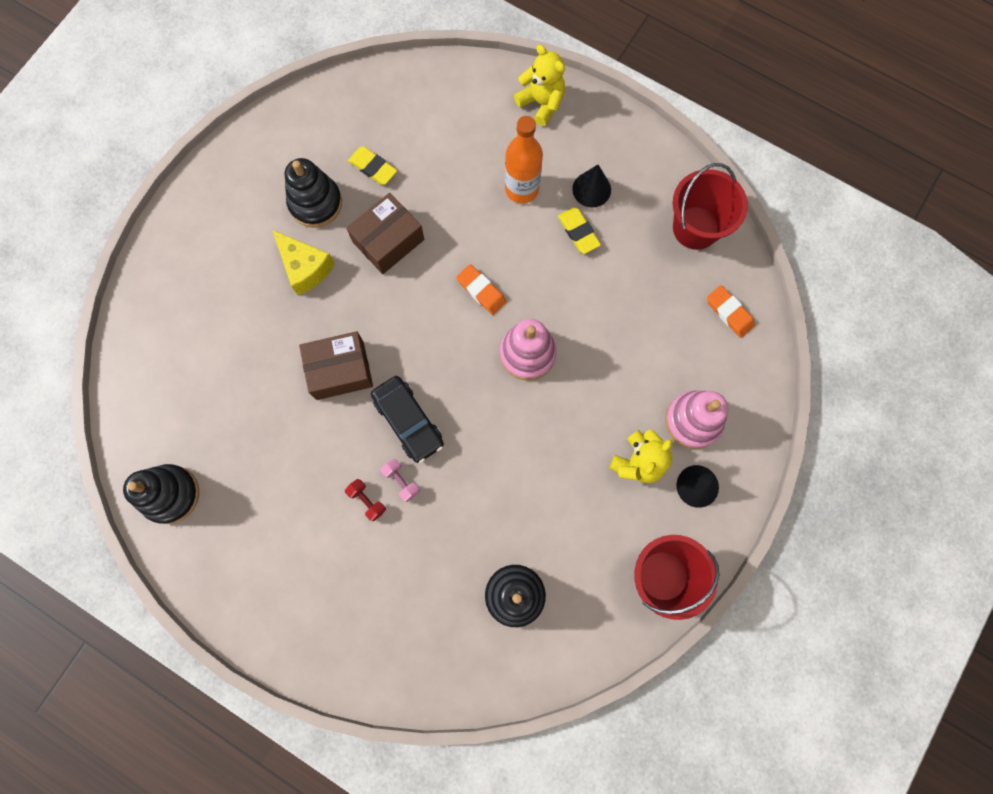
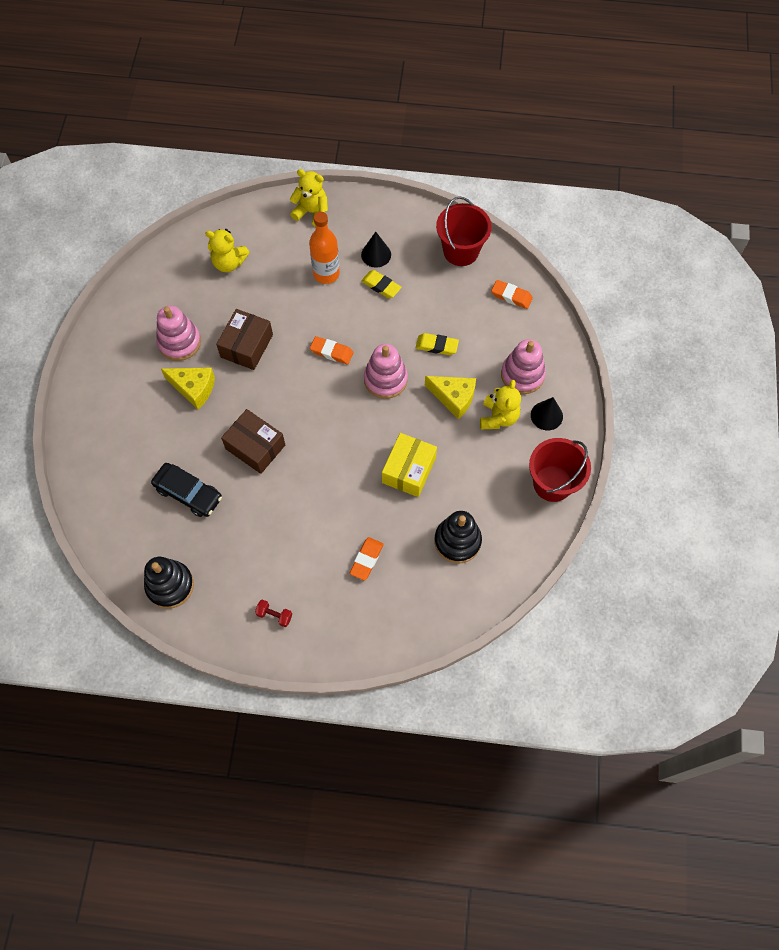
camera: 25 degrees left, 10 degrees down
black stacking toy [285,158,342,228] -> pink stacking toy [156,306,201,361]
brown box [299,331,373,400] -> brown box turned 75 degrees clockwise [221,409,285,474]
red dumbbell [345,479,386,521] -> red dumbbell moved to [255,599,292,627]
yellow eraser [348,146,397,185] -> yellow eraser moved to [416,333,459,355]
black car [371,376,444,463] -> black car moved to [151,463,222,517]
pink dumbbell [381,459,420,502] -> none
none -> yellow teddy bear [205,229,250,272]
none -> orange eraser [350,537,384,580]
none -> yellow box [382,433,437,497]
none -> yellow cheese [425,376,476,419]

